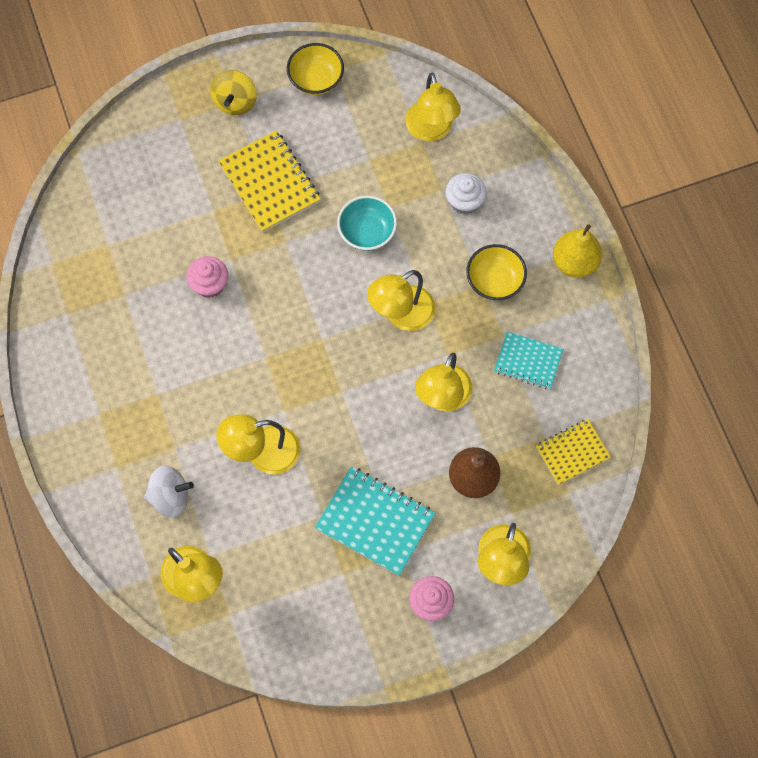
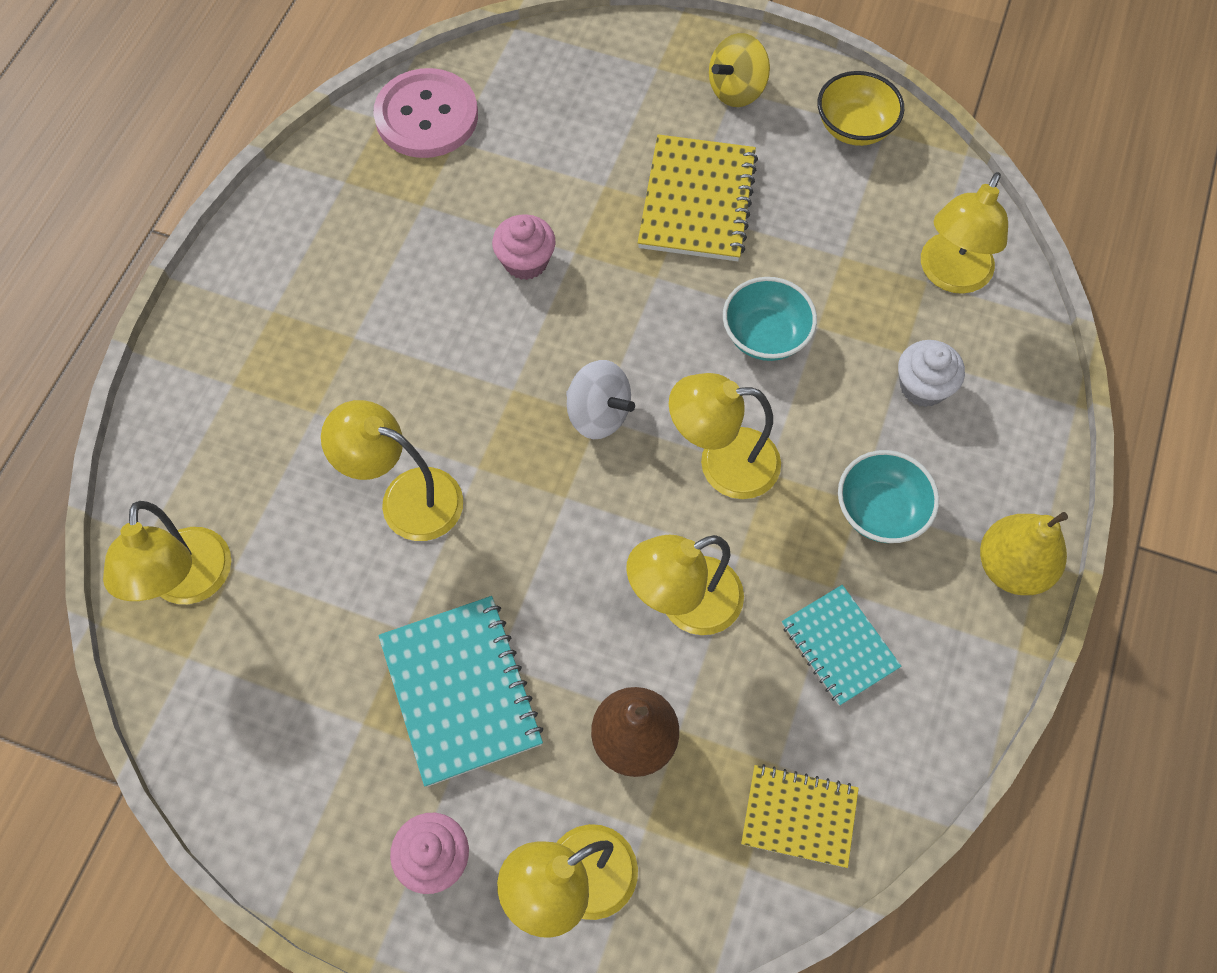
camera: 40 degrees right, 5 degrees down
white spinning top [144,466,194,517] -> white spinning top moved to [566,360,635,439]
yellow bowl [466,244,527,300] -> turquoise bowl [838,450,939,543]
none -> pink button [373,68,478,158]

